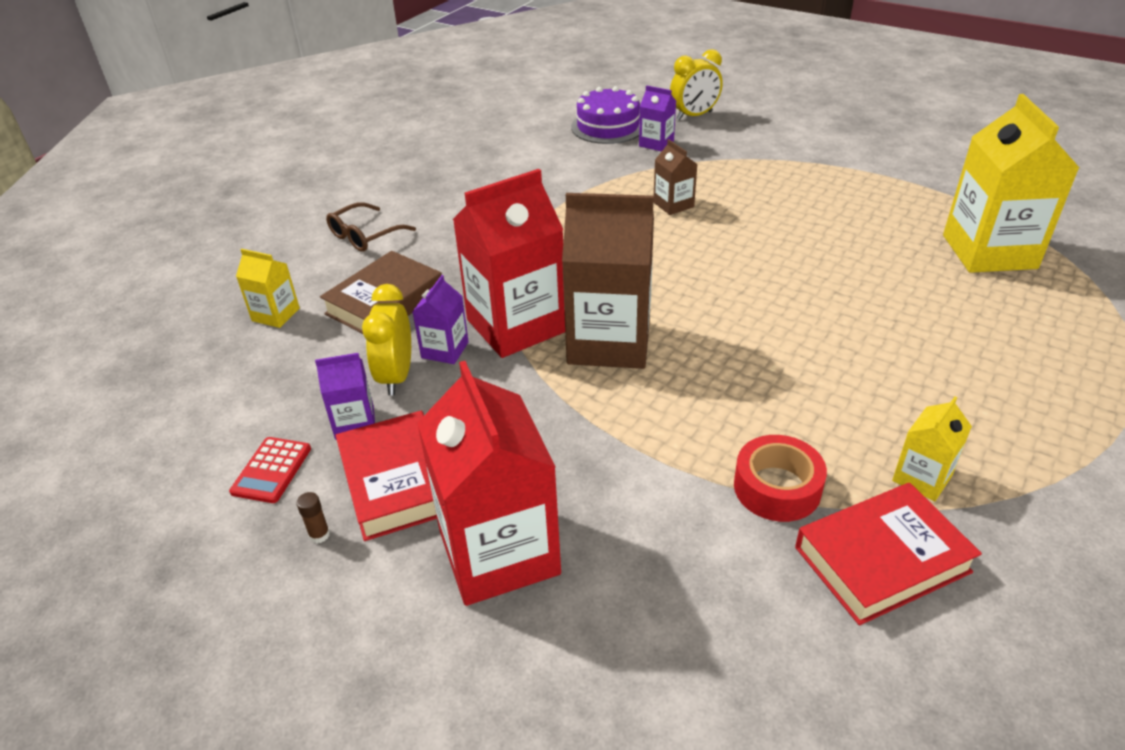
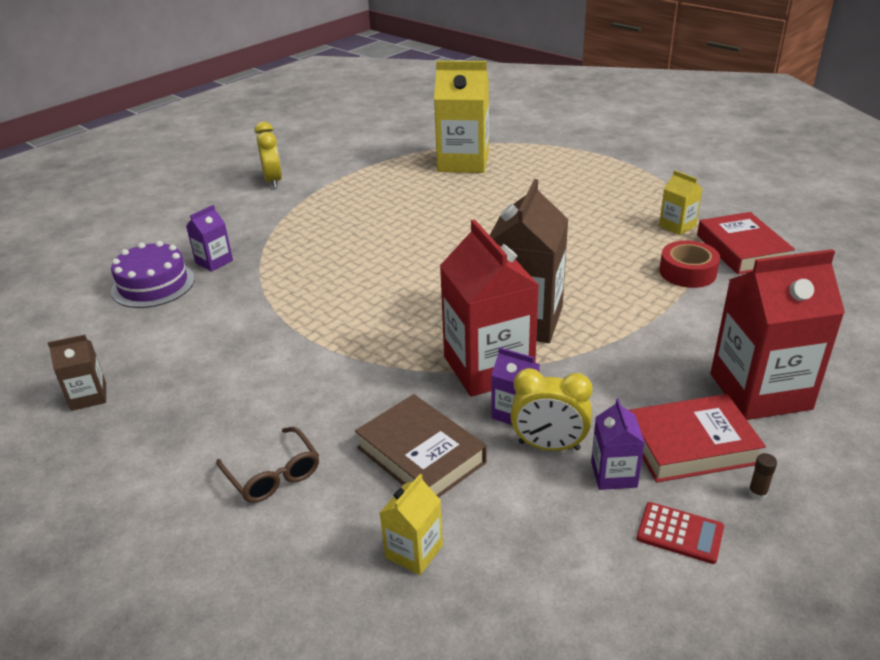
camera: 80 degrees left, 5 degrees down
brown carton [653,139,698,215] -> brown carton moved to [48,335,106,411]
yellow clock [670,49,723,120] -> yellow clock moved to [255,122,282,189]

